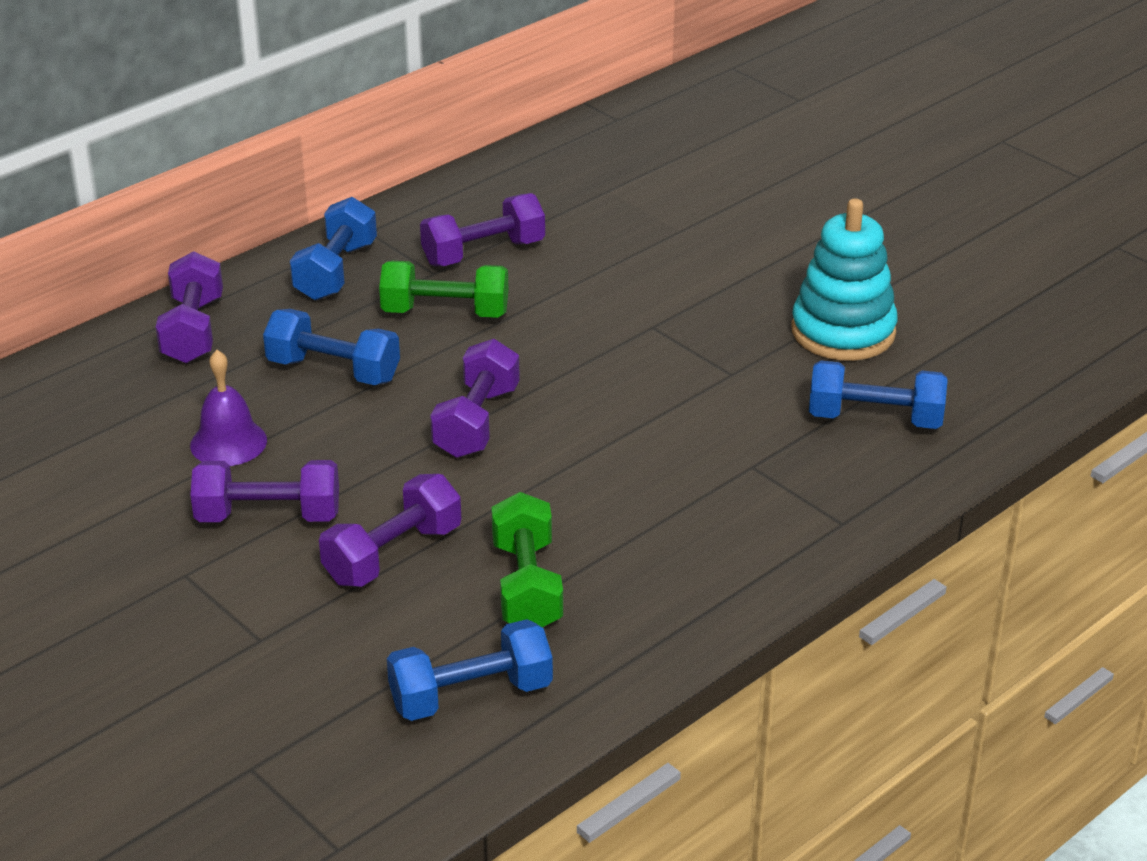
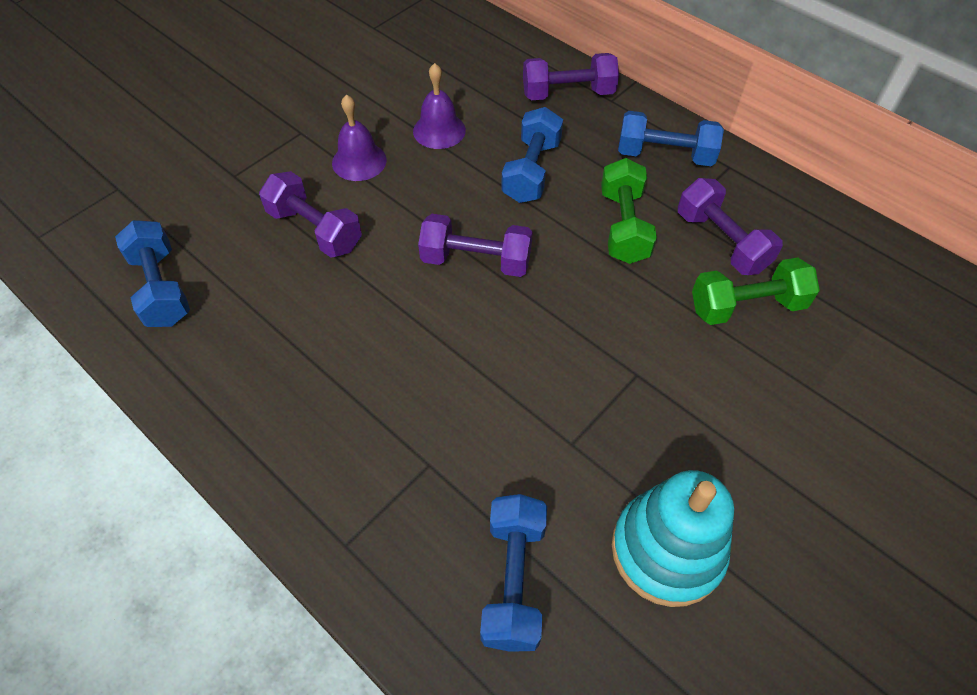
camera: 85 degrees right, 20 degrees up
purple dumbbell [190,460,339,522] -> purple bell [332,95,387,181]
green dumbbell [491,492,563,627] -> green dumbbell moved to [692,257,820,325]

